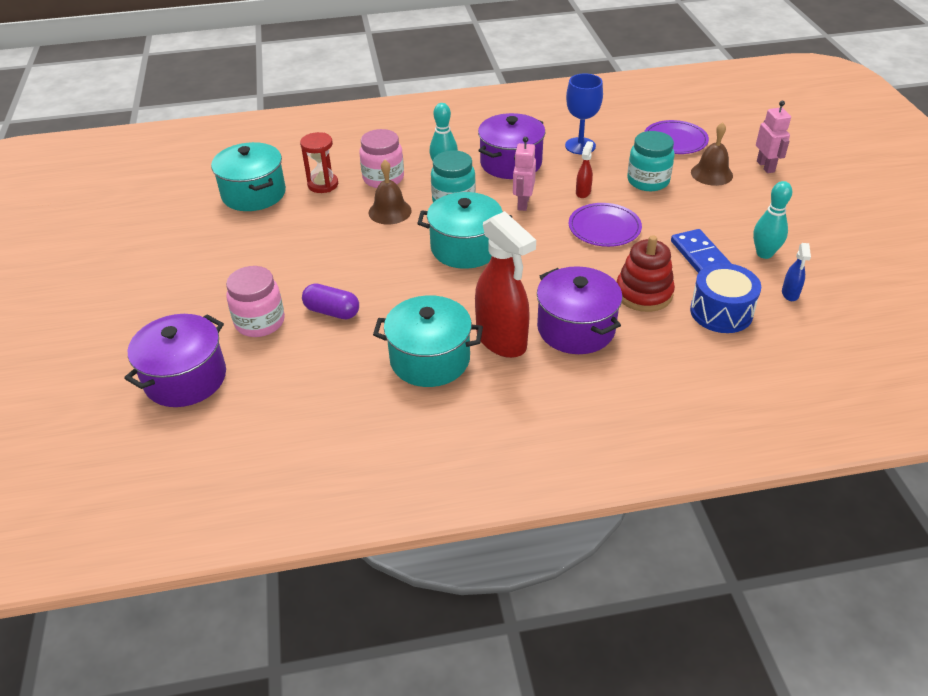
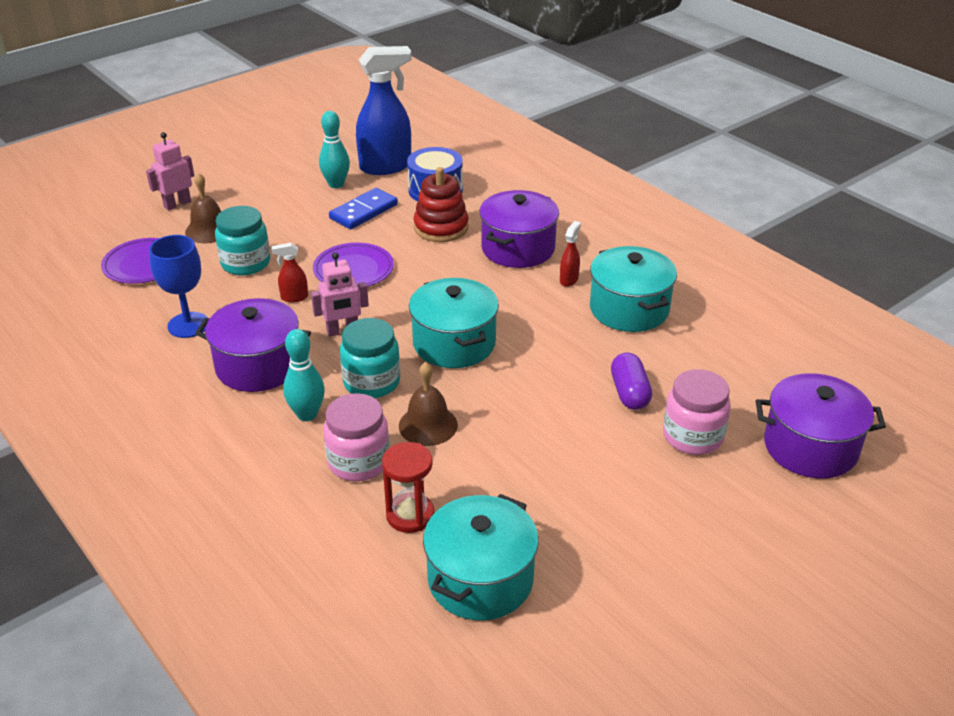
camera: 120 degrees left, 5 degrees down
red spray bottle [475,211,536,358] -> red spray bottle [560,221,581,287], size x0.43
blue spray bottle [782,243,811,301] -> blue spray bottle [356,46,412,175], size x2.32

